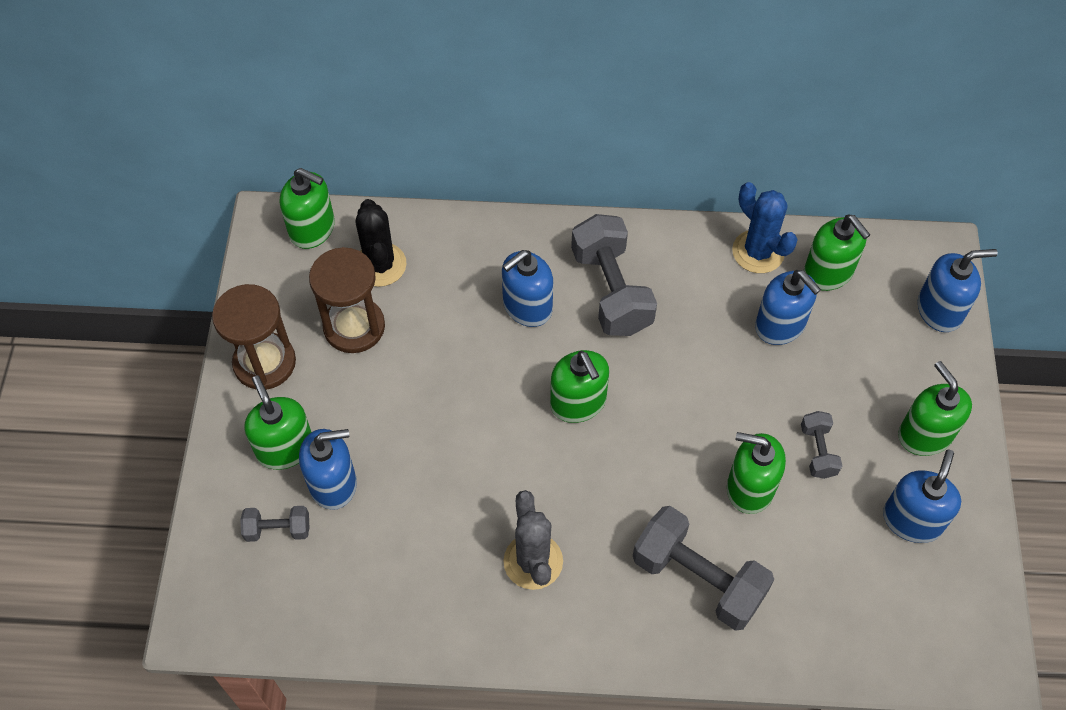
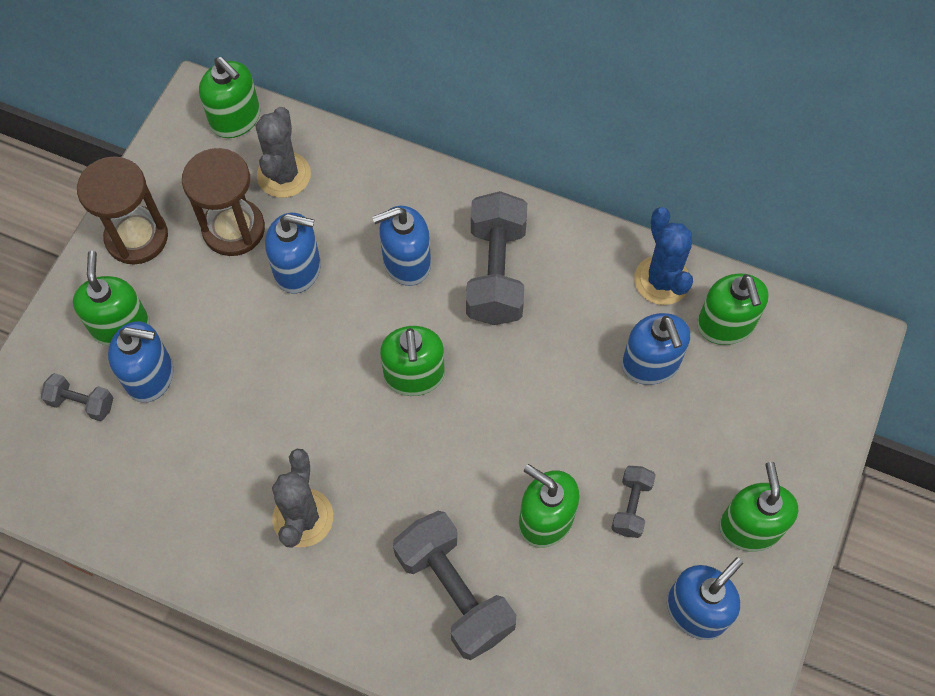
camera: 20 degrees right, 5 degrees up
black cactus [355,199,407,287] -> grey cactus [256,107,311,198]
blue soap dispenser [918,249,998,332] -> blue soap dispenser moved to [265,213,321,294]

